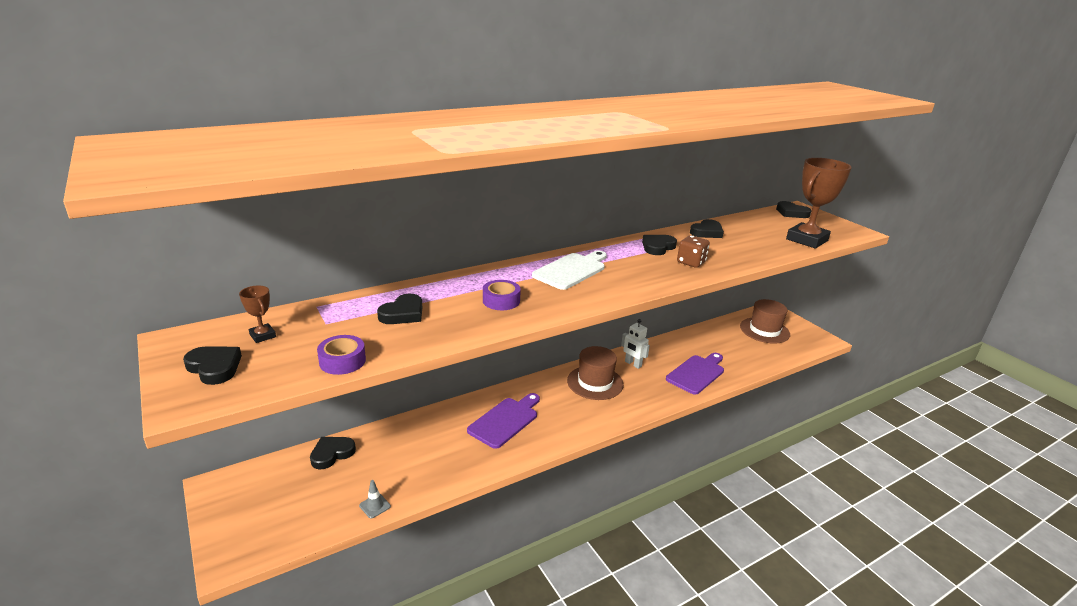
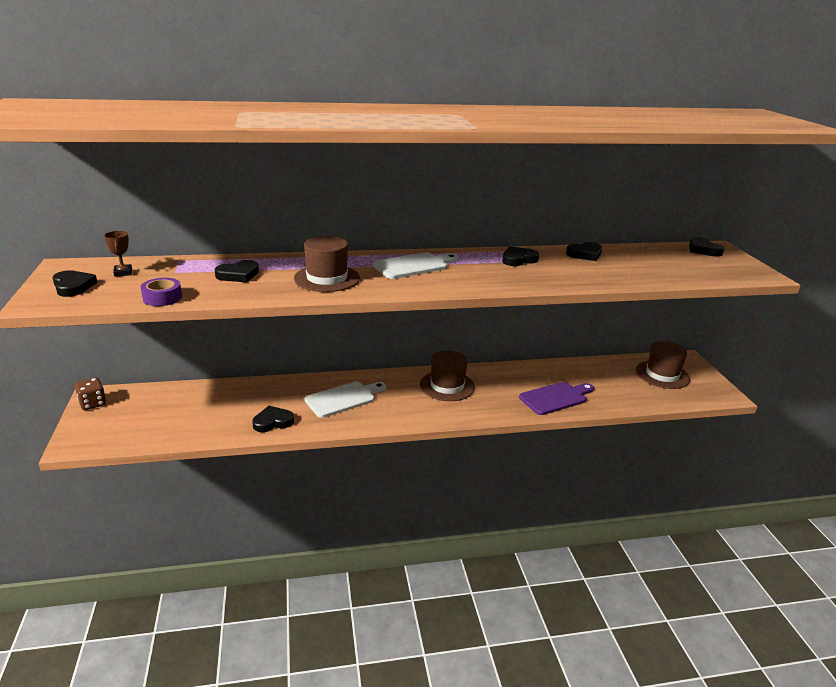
camera: 20 degrees right, 0 degrees up
black heart [310,437,356,469] -> black heart moved to [252,406,294,432]
grey traffic cone [359,480,391,519] -> none
purple cutting board [467,393,540,449] -> white cutting board [305,382,386,418]
purple tape [483,280,521,310] -> brown hat [294,236,360,292]
white robot [621,319,650,369] -> none
brown dice [677,235,710,268] -> brown dice moved to [75,378,106,410]
brown trophy [786,158,852,249] -> none

